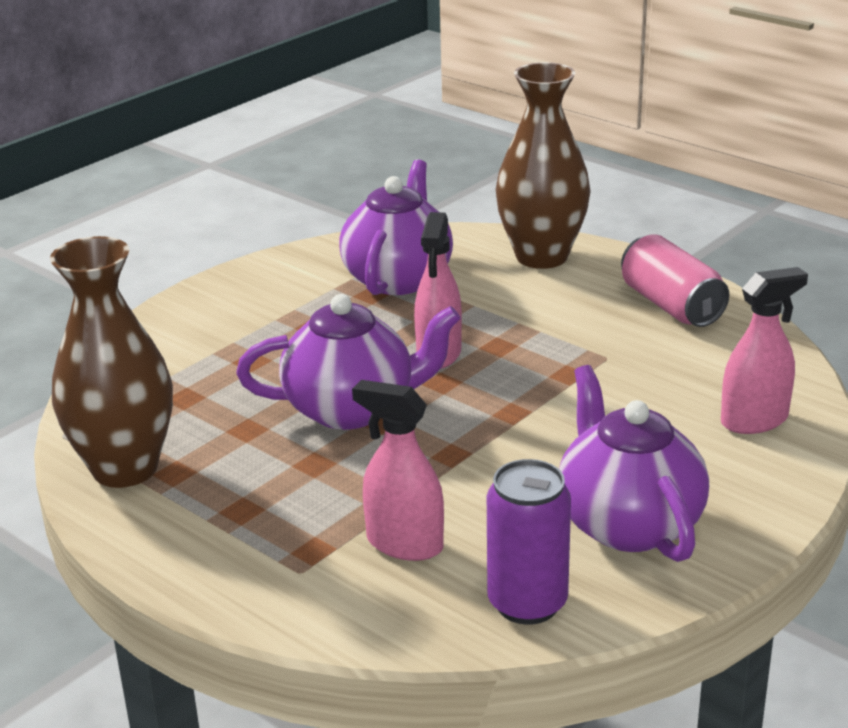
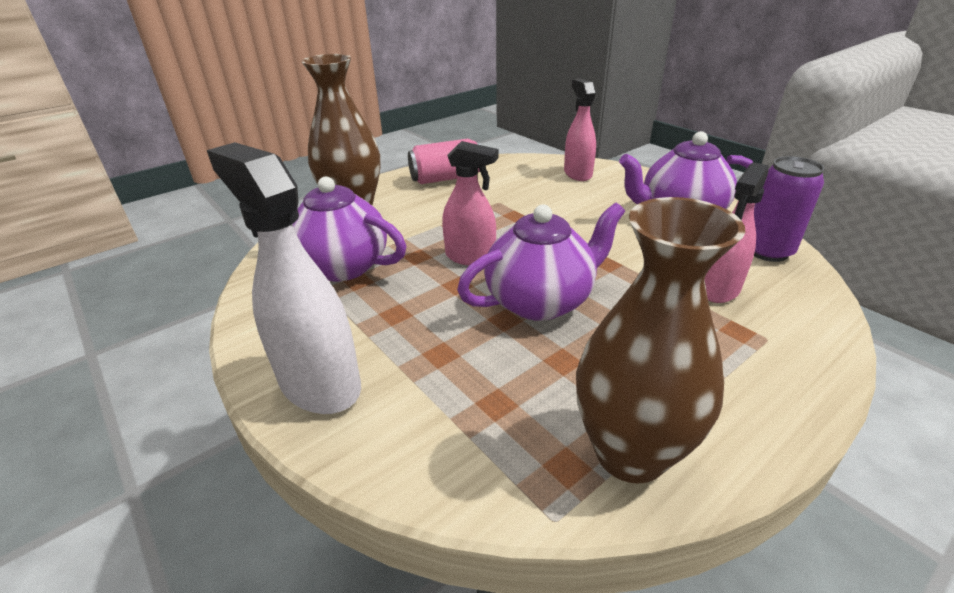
camera: 80 degrees left, 5 degrees up
purple teapot [236,294,461,430] -> purple teapot turned 60 degrees clockwise [457,203,625,321]
none -> white spray bottle [207,142,361,414]

